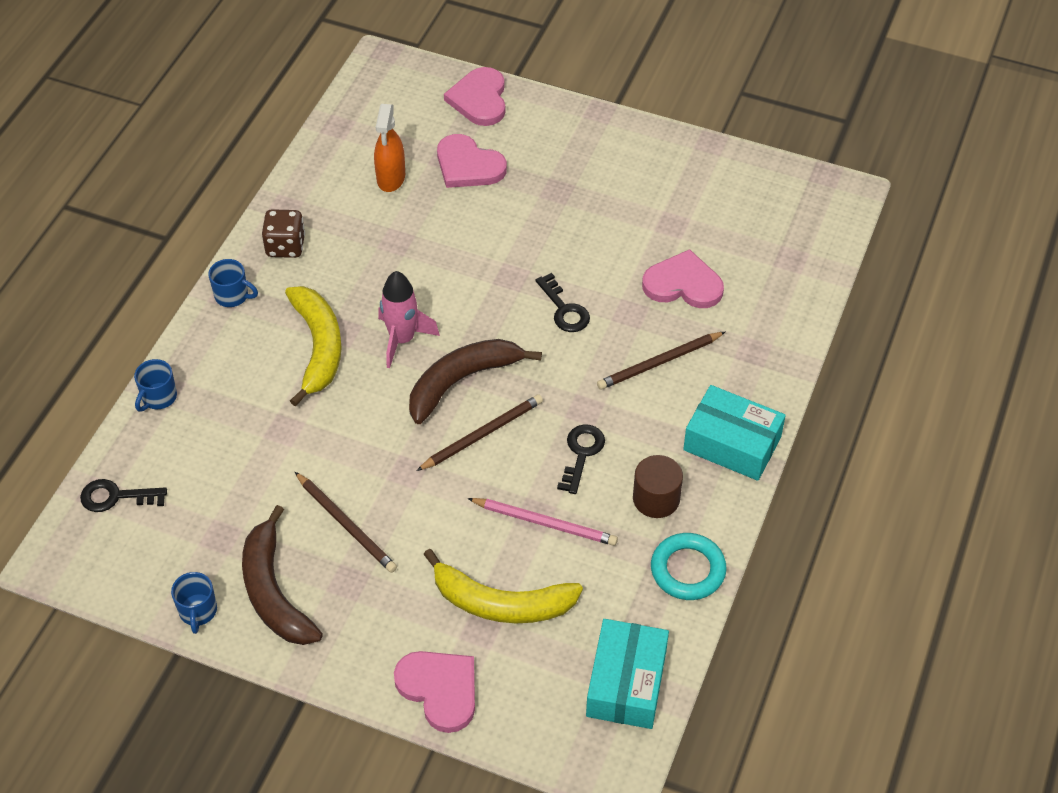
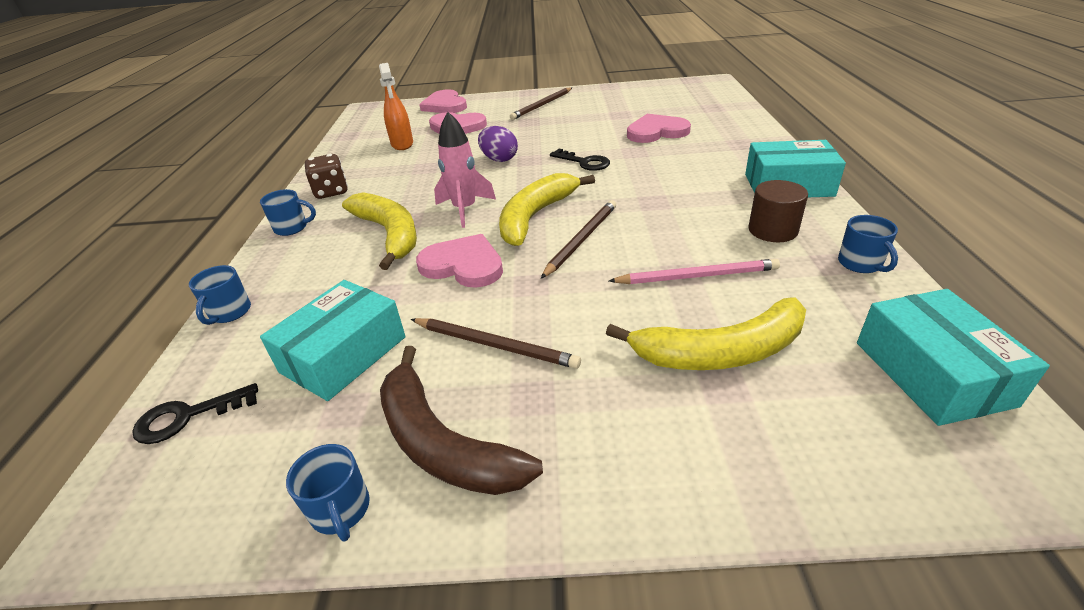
camera: 20 degrees left, 15 degrees down
pink heart [394,651,475,733] -> pink heart moved to [416,234,503,288]
brown banana [409,339,542,424] -> yellow banana [499,173,595,246]
black key [557,424,605,494] -> none
brown pencil [597,332,725,390] -> brown pencil moved to [510,87,572,120]
turquoise ring [651,533,727,600] -> blue mug [838,215,898,273]
none -> turquoise box [260,280,406,401]
none -> purple egg [478,126,518,162]

